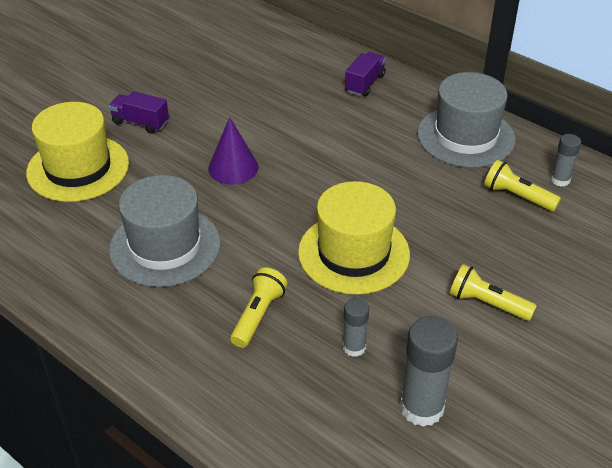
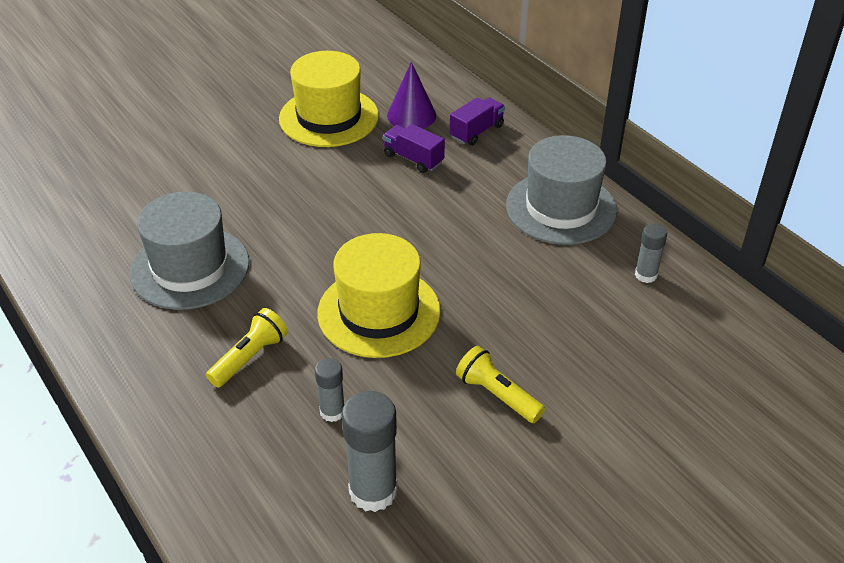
camera: 15 degrees right, 0 degrees up
yellow hat [26,102,129,202] -> yellow hat moved to [279,51,379,147]
purple truck [109,91,169,134] -> purple truck moved to [383,124,445,173]
purple cone [208,117,259,184] -> purple cone moved to [387,62,436,129]
yellow flashlight [484,160,561,212] -> none

